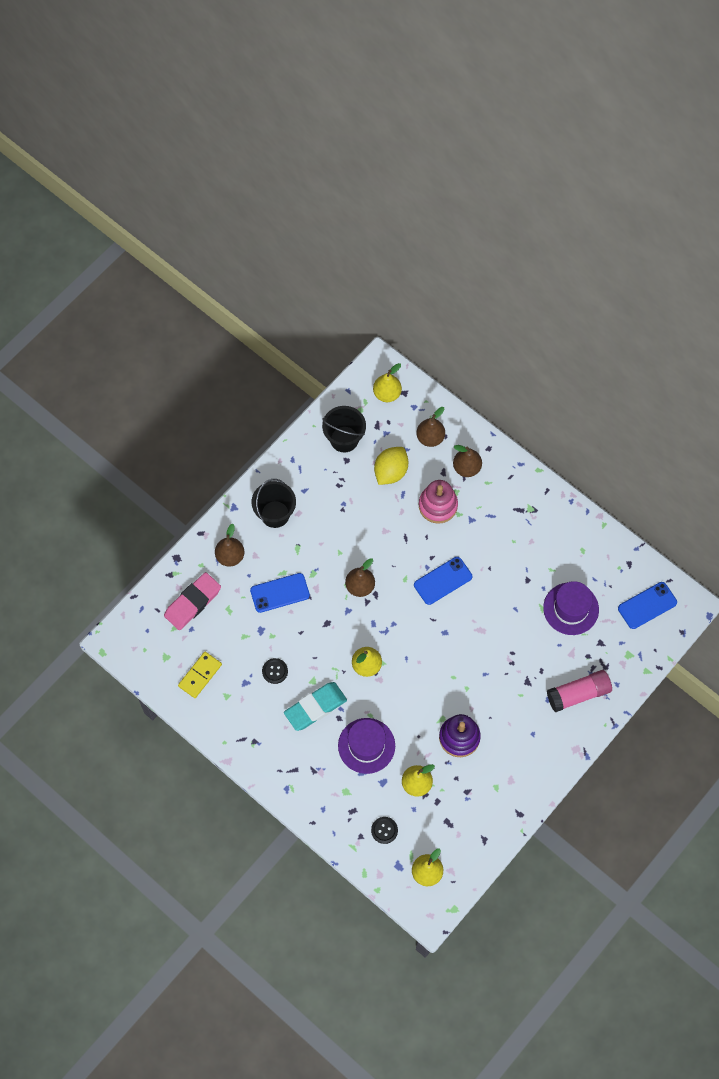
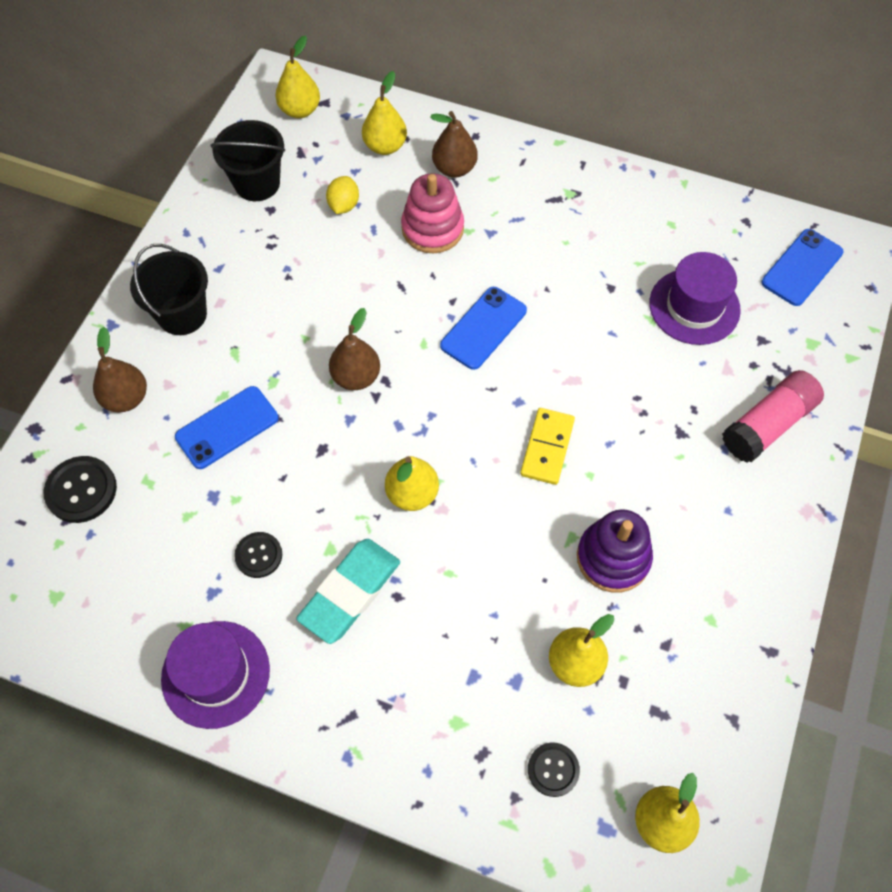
camera: 20 degrees left, 5 degrees down
pink eraser [164,572,221,630] -> black button [44,456,117,523]
yellow domino [178,652,222,698] -> yellow domino moved to [520,408,575,485]
purple hat [338,718,395,774] -> purple hat moved to [161,621,270,729]
yellow lemon [374,447,408,485] -> yellow lemon [326,176,359,214], size x0.62
brown pear [416,407,445,447] -> yellow pear [362,71,407,155]

